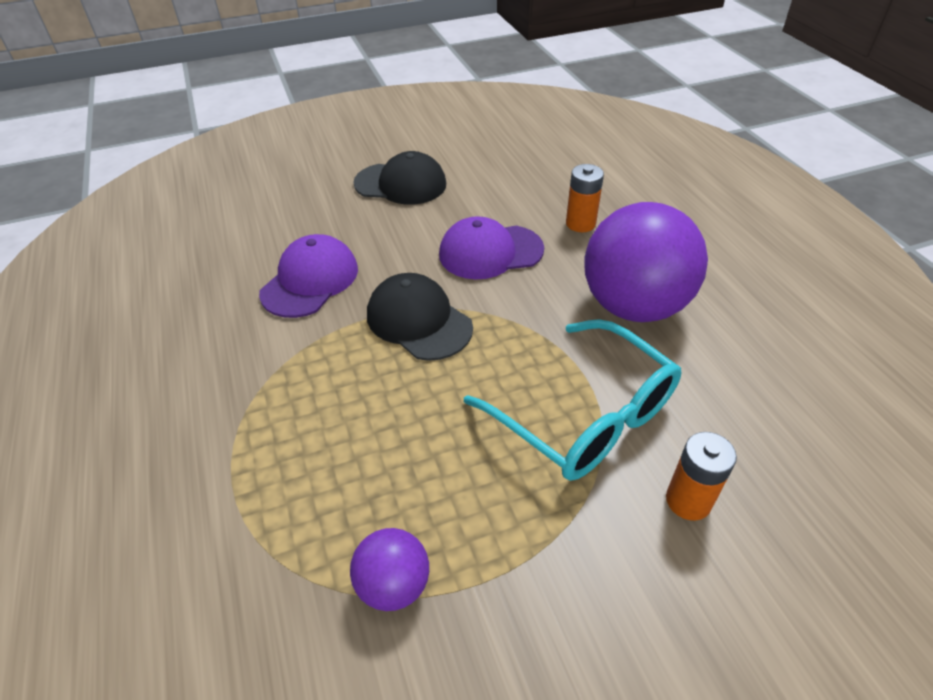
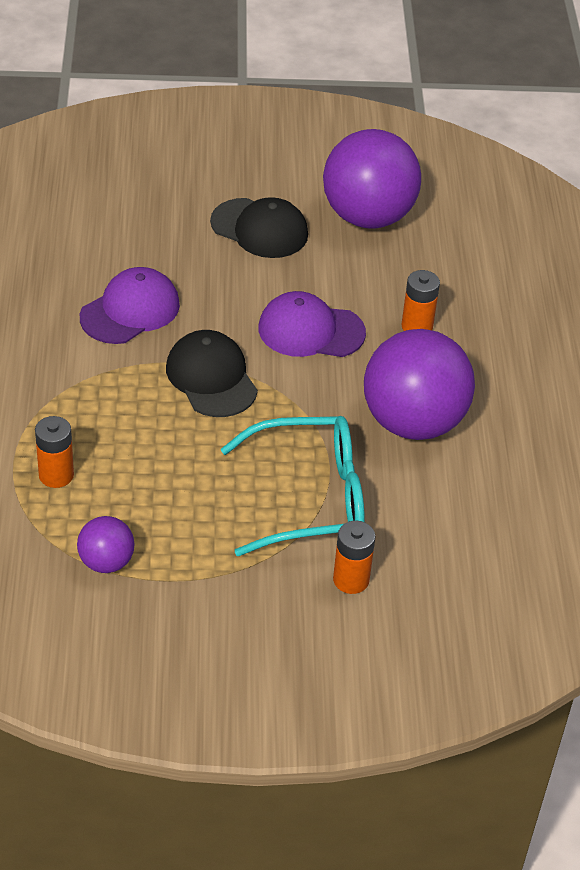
camera: 15 degrees right, 0 degrees up
turquoise glasses [464,319,682,481] -> turquoise glasses turned 75 degrees counterclockwise [221,416,365,556]
none -> orange battery [35,416,74,488]
none -> purple ball [323,129,421,228]

